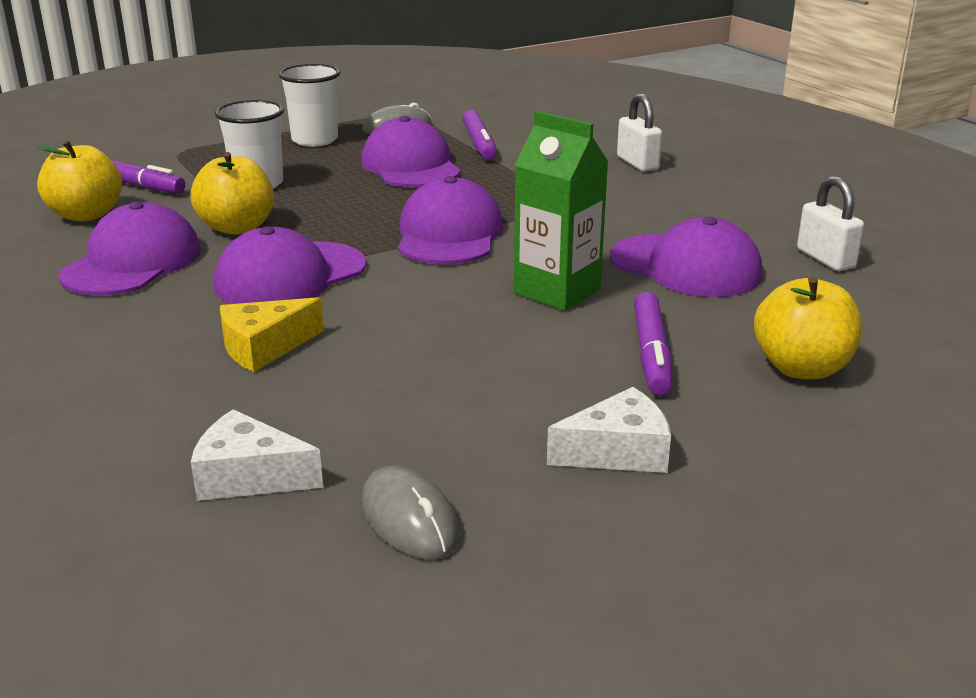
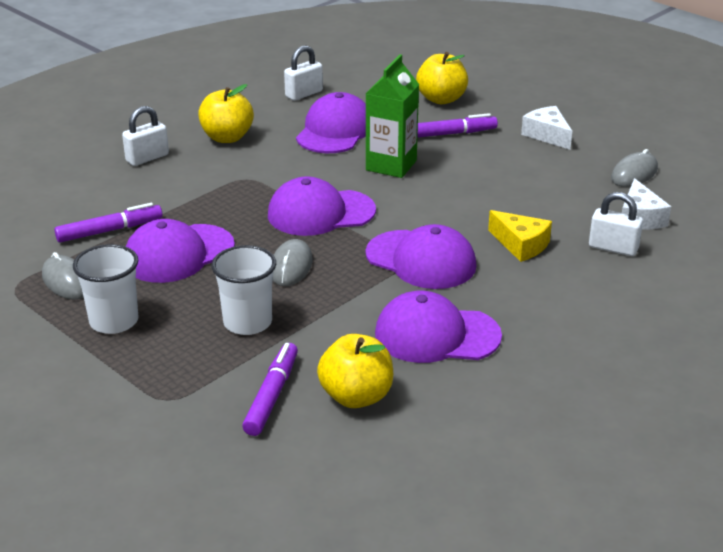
camera: 105 degrees left, 5 degrees up
yellow apple [190,152,274,235] -> yellow apple moved to [198,84,254,143]
none -> grey mouse [273,239,312,286]
none -> white padlock [589,192,643,256]

